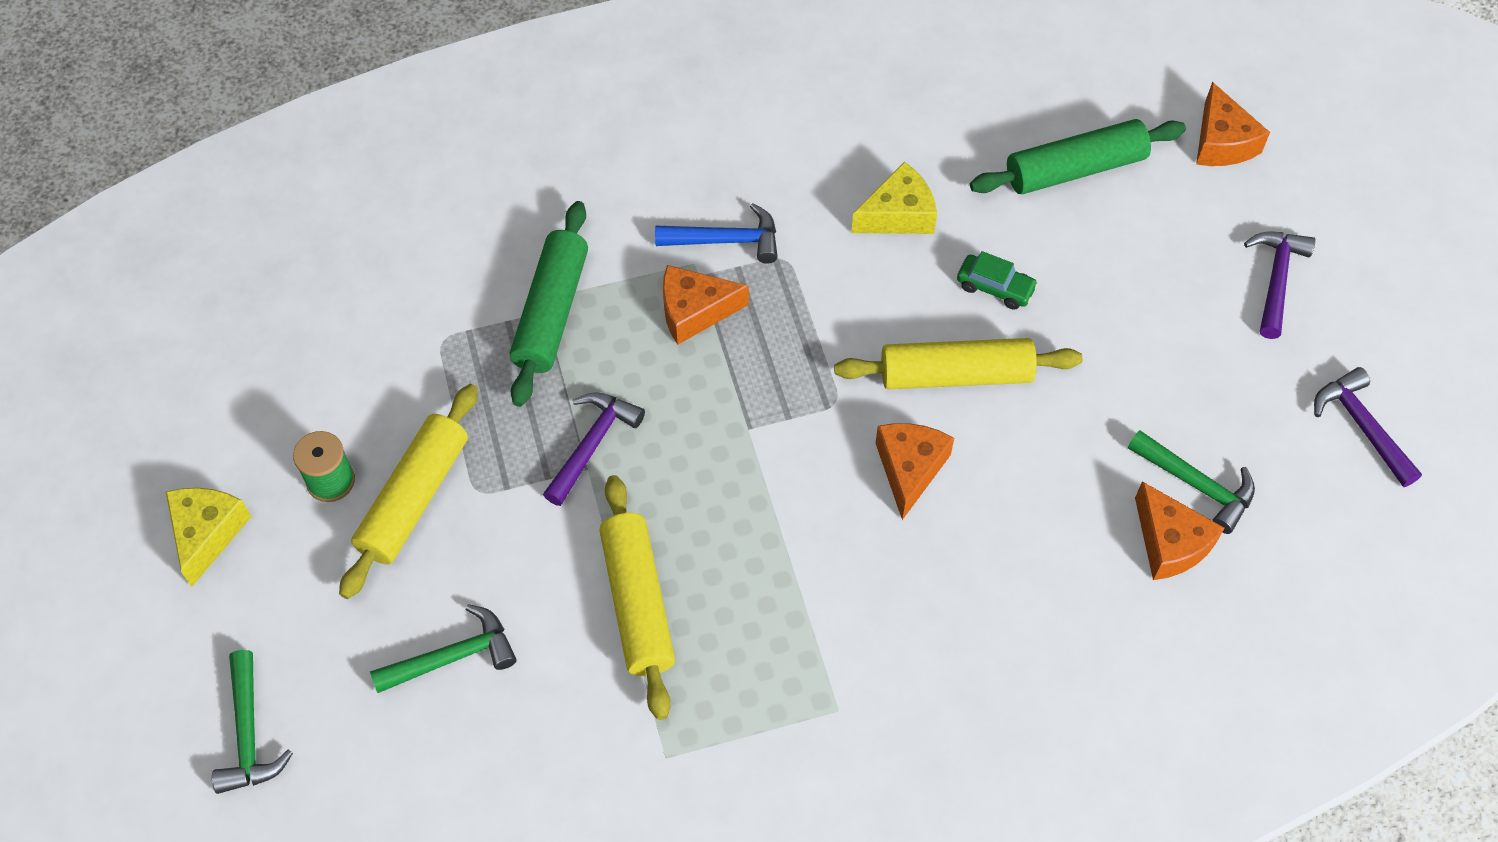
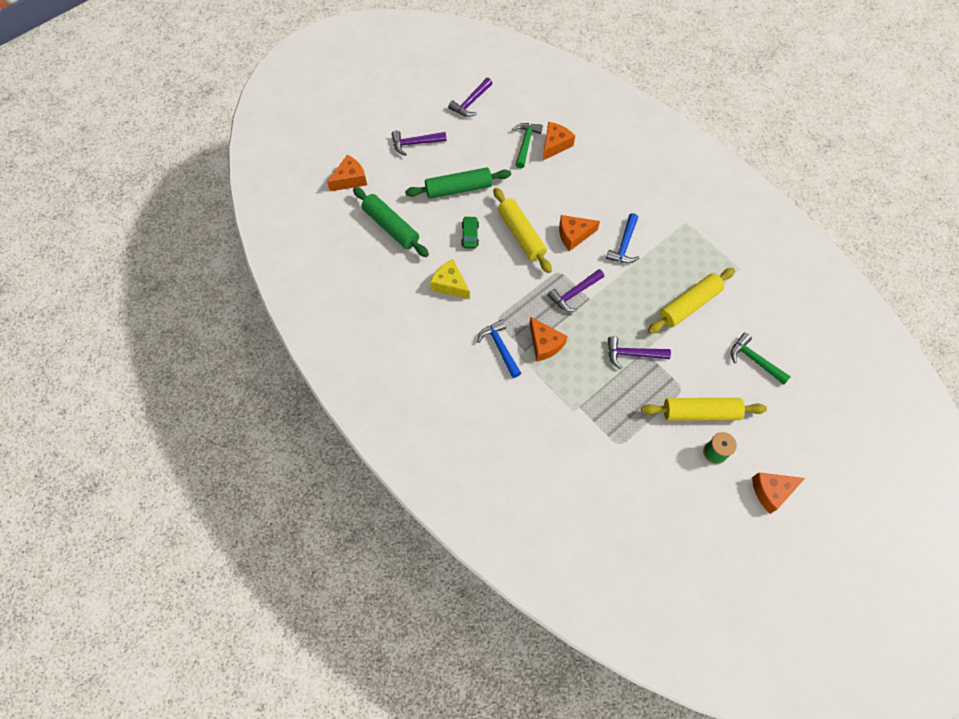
camera: 115 degrees left, 5 degrees up
yellow cheese [166,488,252,587] -> orange cheese [752,472,805,514]
green hammer [212,650,293,794] -> none
green rolling pin [510,201,588,407] -> green rolling pin moved to [405,167,511,199]
none -> purple hammer [548,269,604,312]
none -> blue hammer [606,213,640,263]

